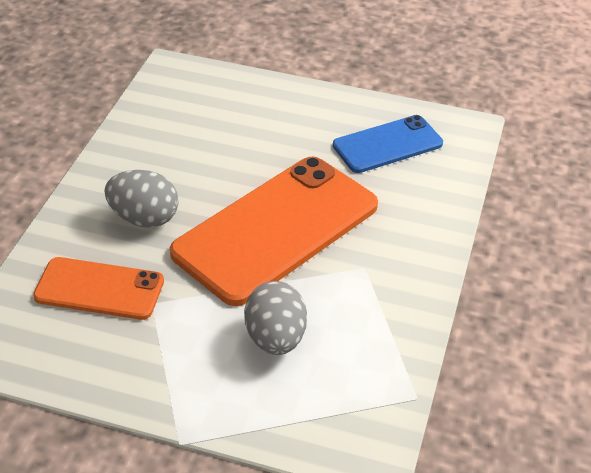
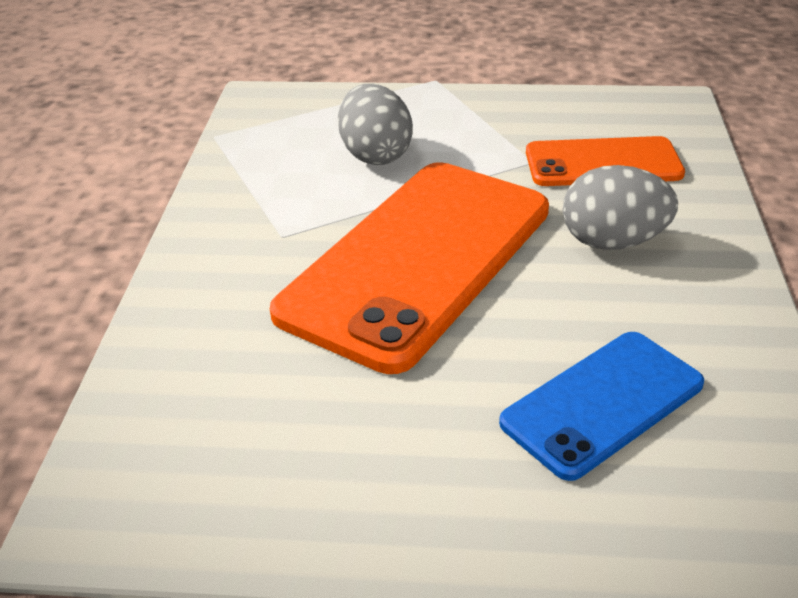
camera: 170 degrees right, 5 degrees down
blue phone [333,115,443,173] -> blue phone moved to [499,332,704,481]

